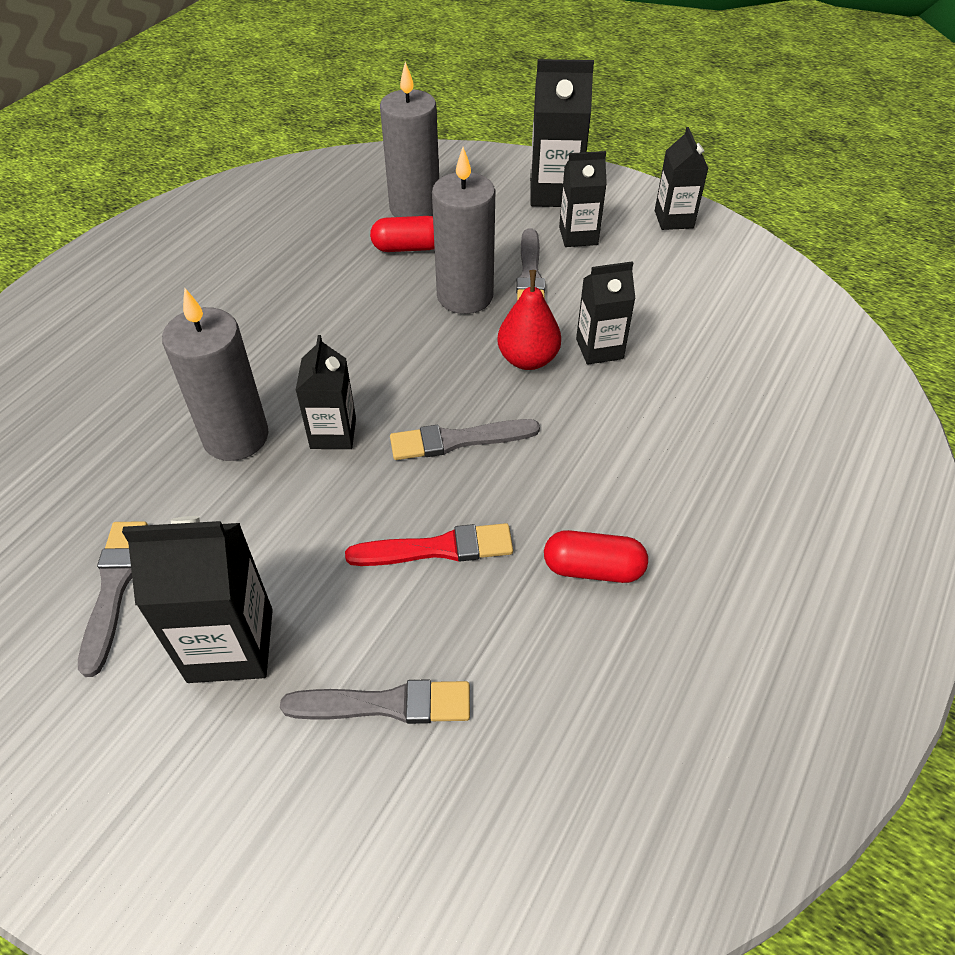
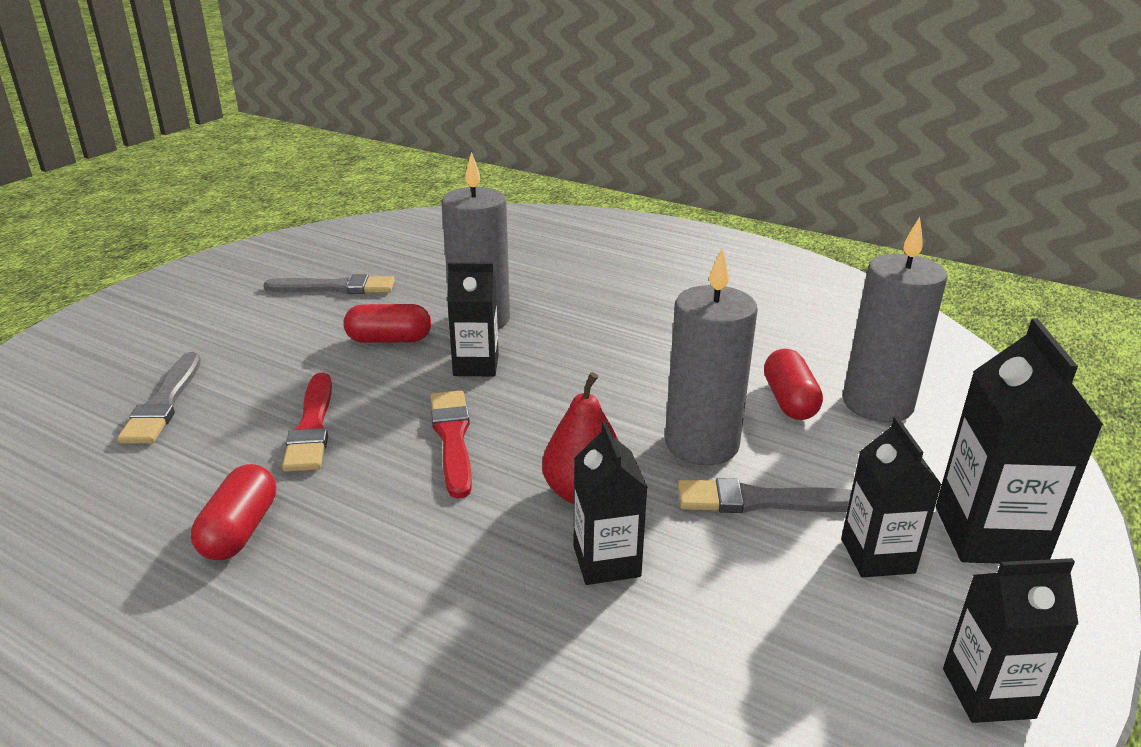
camera: 90 degrees right, 20 degrees down
black carton [122,516,273,683] -> none
grey brush [390,419,540,460] -> red brush [431,391,472,499]
none -> red capsule [343,304,431,343]

